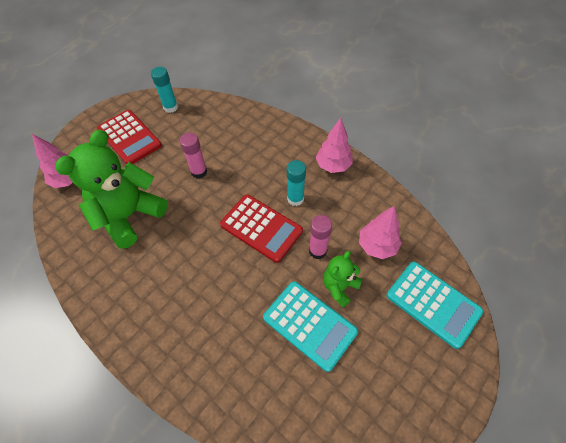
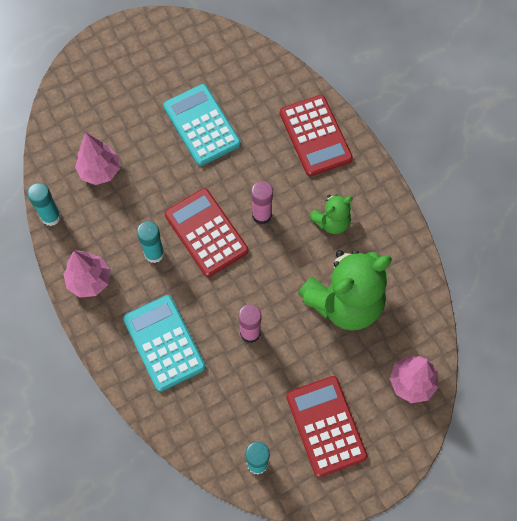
camera: 160 degrees left, 10 degrees up
pink glue stick [309,215,332,259] -> pink glue stick moved to [251,181,273,225]
green teddy bear [323,251,362,308] -> green teddy bear moved to [309,194,353,234]
turquoise calculator [387,261,484,349] -> turquoise calculator moved to [123,295,206,392]
none -> turquoise glue stick [27,183,61,226]
none -> red calculator [280,95,353,177]

